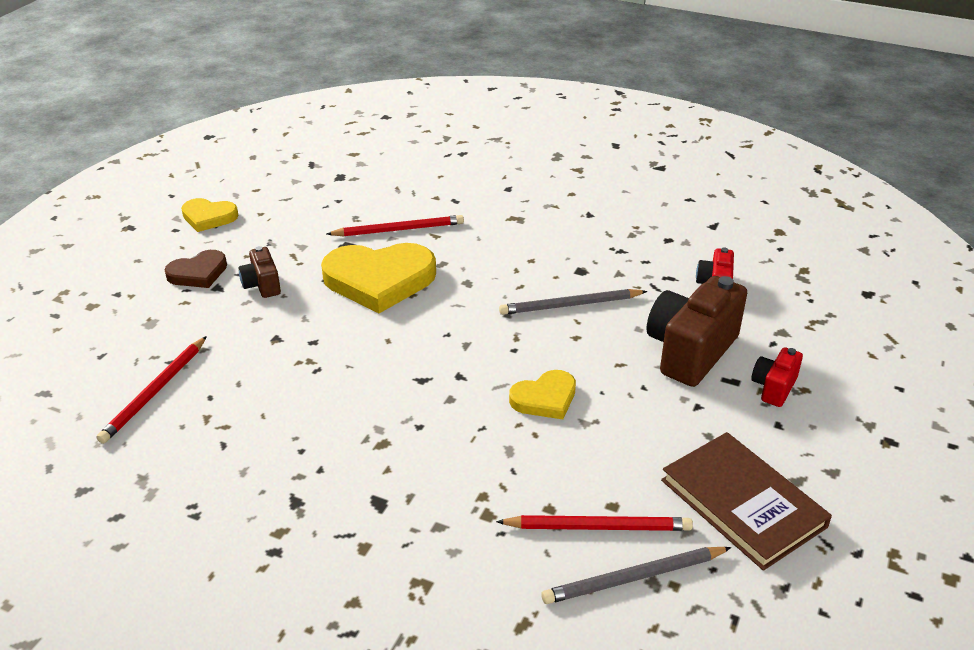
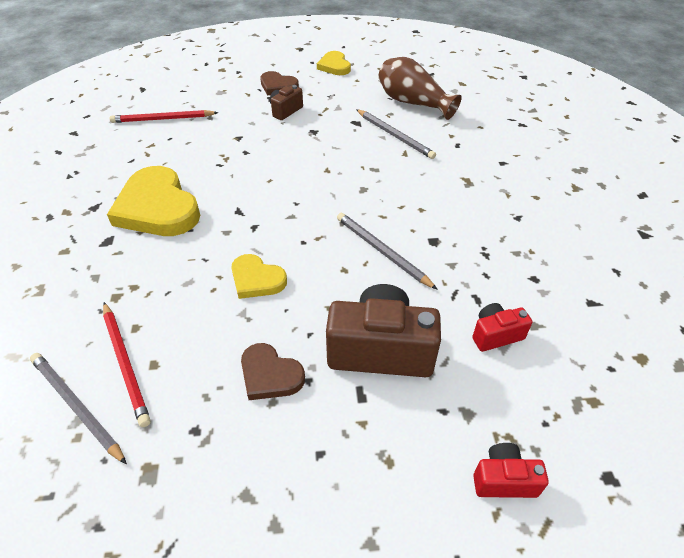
camera: 60 degrees right, 10 degrees up
yellow heart [321,243,436,313] -> yellow heart moved to [107,166,200,236]
red pencil [326,215,464,237] -> grey pencil [356,109,436,159]
brown book [661,432,832,571] -> none
red camera [751,347,803,407] -> red camera moved to [473,443,549,498]
none -> brown heart [241,343,305,400]
none -> brown vase [378,57,462,120]

